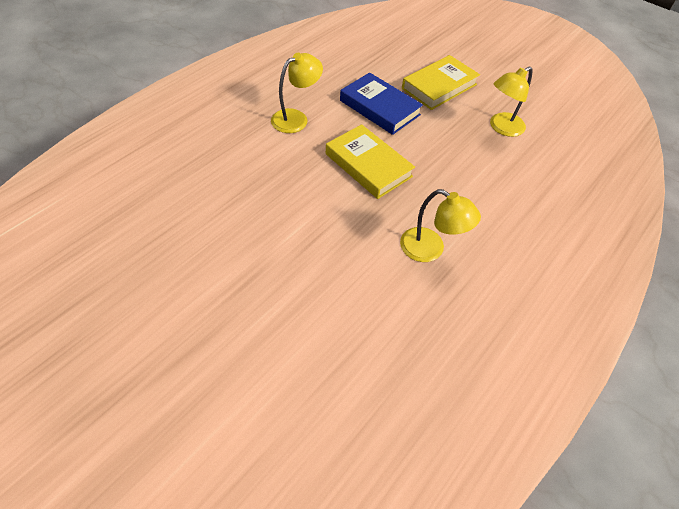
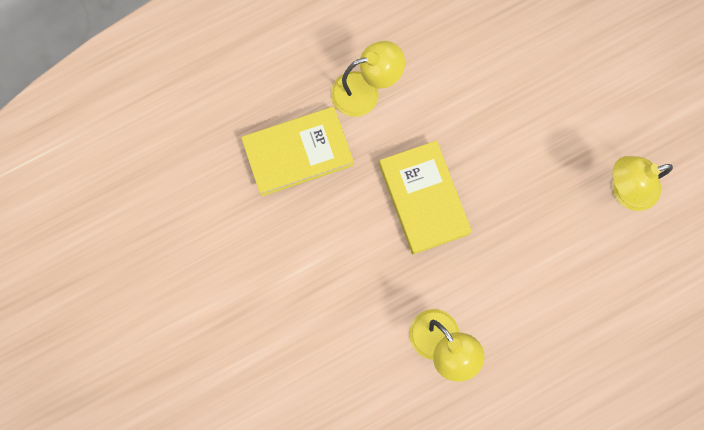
camera: 25 degrees right, 25 degrees up
blue book [340,72,423,135] -> none
yellow book [402,55,480,110] -> yellow book moved to [241,107,354,196]

